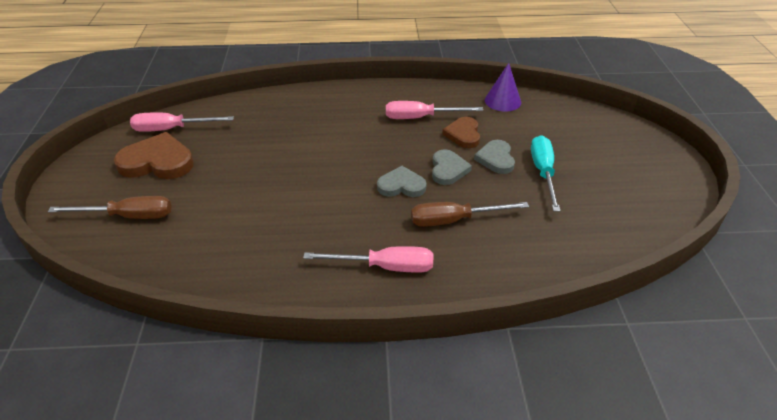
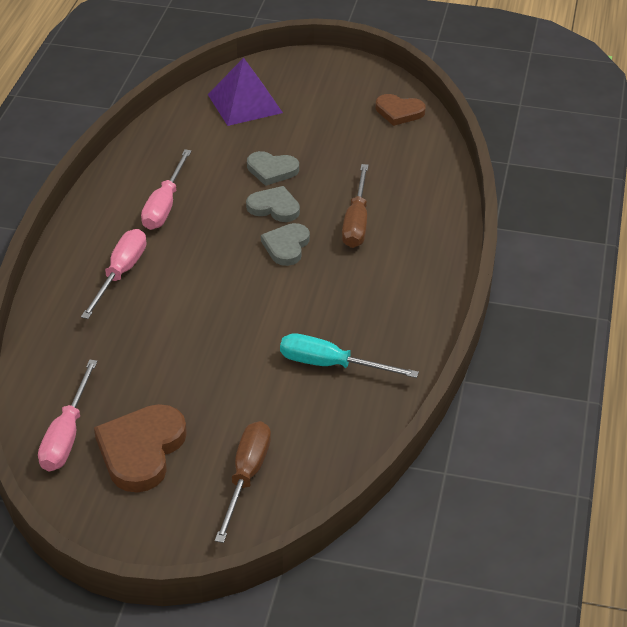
camera: 75 degrees left, 0 degrees up
pink screwdriver [303,246,433,273] -> pink screwdriver moved to [81,229,146,319]
brown heart [442,117,480,148] -> brown heart moved to [375,94,426,126]
purple cone [485,63,521,112] -> none
turquoise screwdriver [531,135,560,212] -> turquoise screwdriver moved to [280,333,419,378]
none -> purple pyramid [208,58,283,126]

